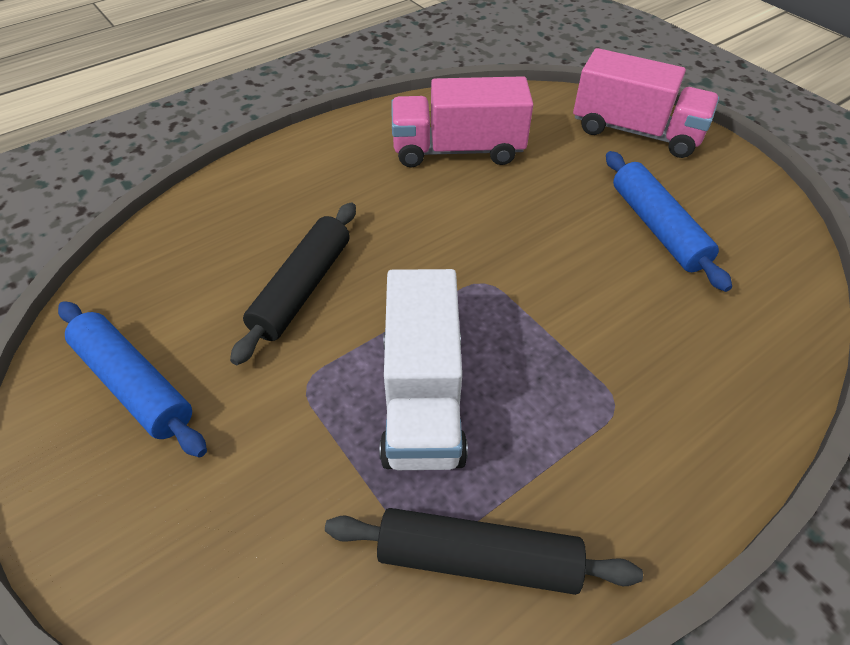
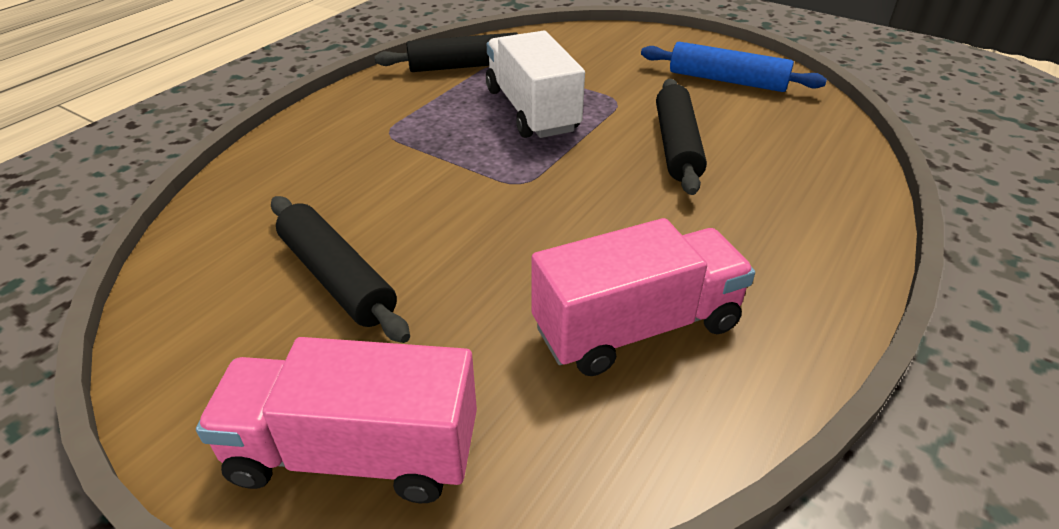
camera: 160 degrees right, 10 degrees down
blue rolling pin [606,151,732,292] -> black rolling pin [271,196,410,343]

